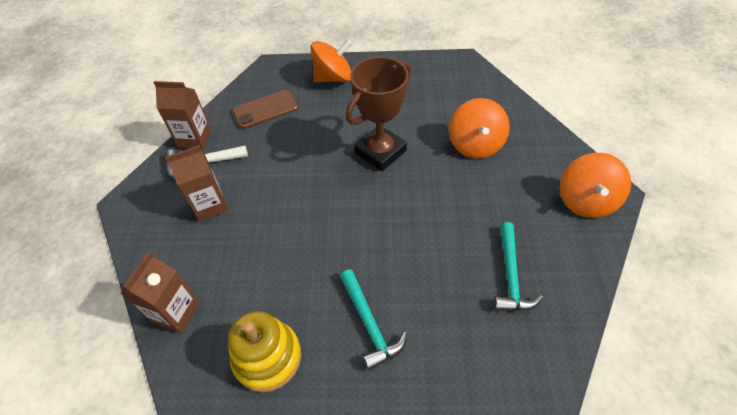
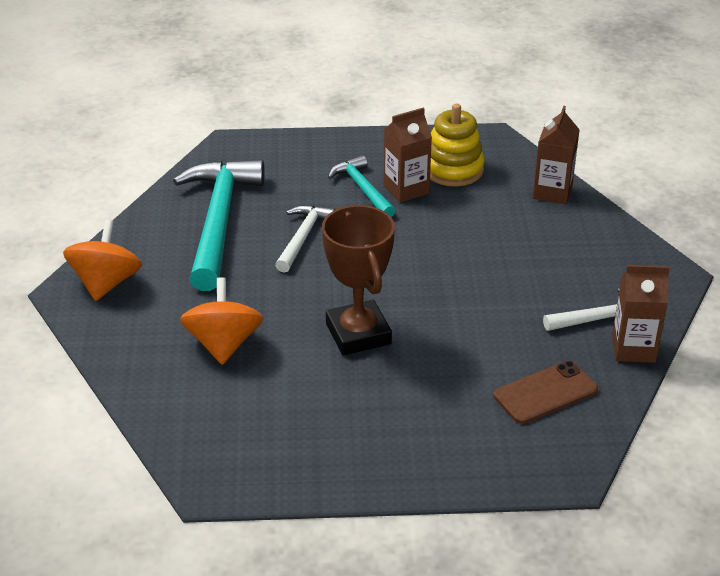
camera: 175 degrees right, 15 degrees down
brown carton [165,145,229,222] -> brown carton moved to [384,108,432,203]
orange spinning top [311,39,352,82] -> none
brown trophy [346,57,411,171] -> brown trophy turned 60 degrees counterclockwise [322,205,395,355]
turquoise hammer [494,222,543,311] -> turquoise hammer [173,159,265,291], size x1.92
none -> white hammer [275,205,336,273]

